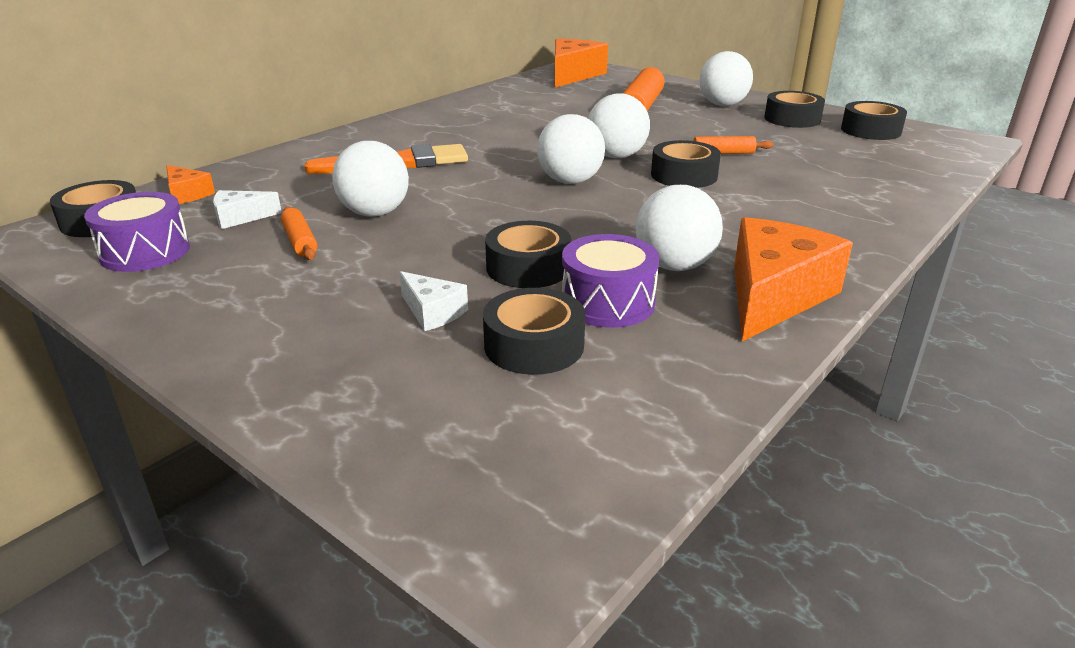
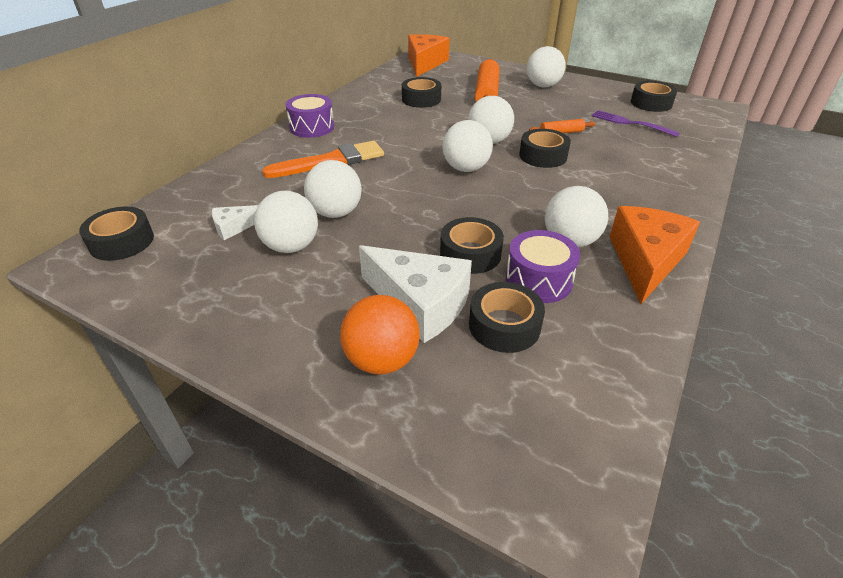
camera: 10 degrees left, 10 degrees up
purple drum [84,192,190,272] -> purple drum moved to [285,94,334,138]
orange cheese [166,165,215,204] -> none
orange rolling pin [281,206,318,260] -> white ball [254,191,318,253]
white cheese [399,271,468,331] -> white cheese [359,245,472,343], size x2.05
black tape [764,91,825,128] -> black tape moved to [402,77,441,108]
none -> orange ball [340,295,420,375]
none -> purple fork [592,110,680,137]

